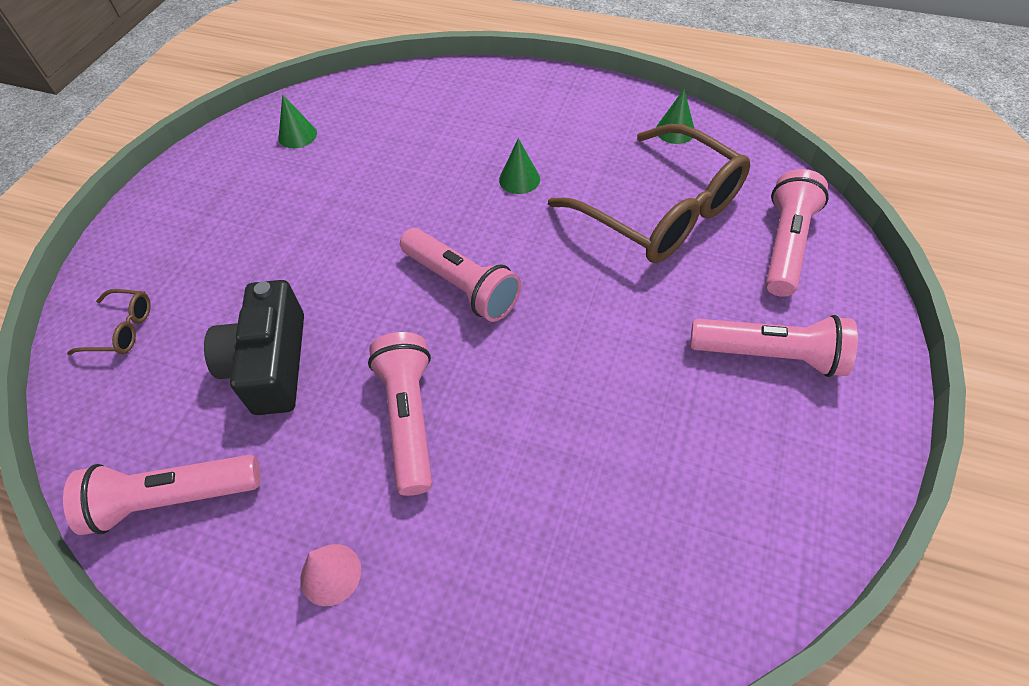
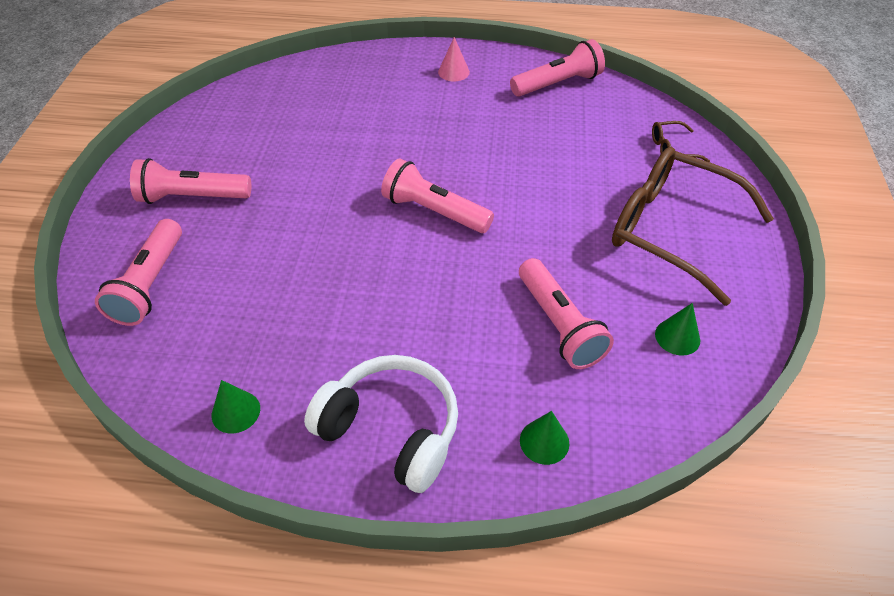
camera: 165 degrees right, 5 degrees down
black camera [204,280,304,415] -> none
pink flashlight [368,332,432,496] -> pink flashlight moved to [519,258,614,369]
green cone [499,138,540,194] -> green cone moved to [520,411,569,465]
brown glasses [548,124,750,263] -> brown glasses moved to [612,147,774,306]
none -> white headphones [304,355,458,493]

